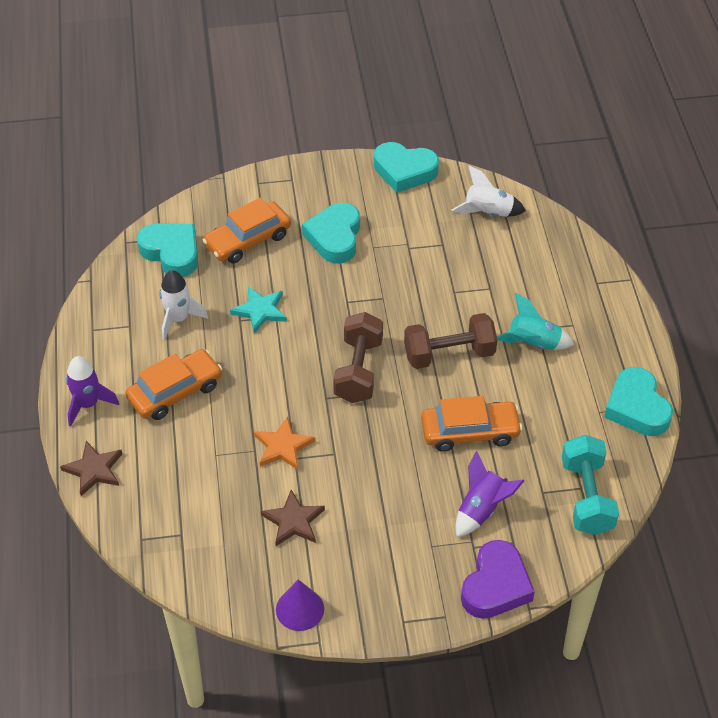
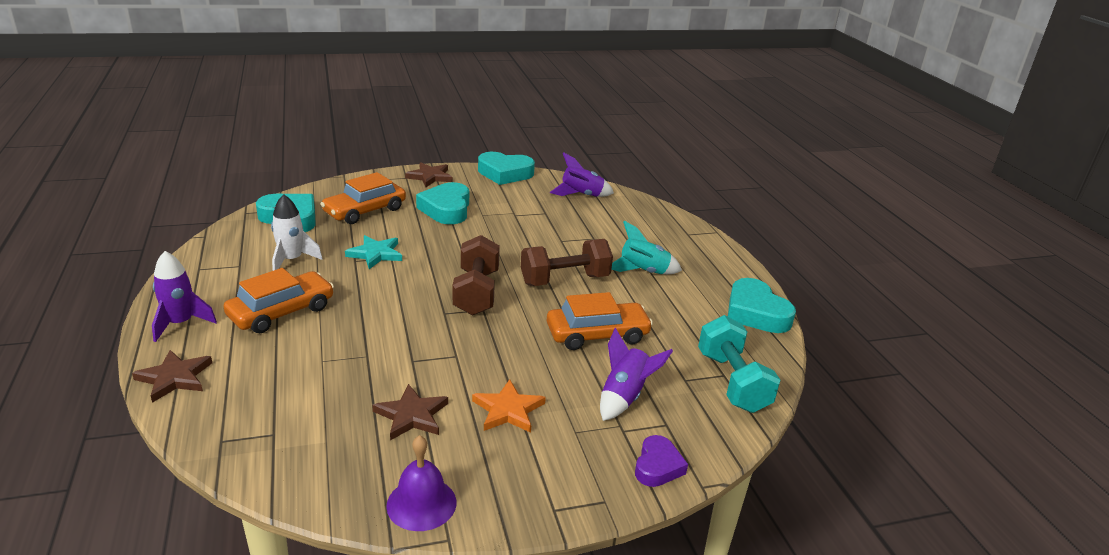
camera: 10 degrees left, 20 degrees down
orange star [254,417,315,470] -> orange star moved to [472,379,546,433]
purple cone [276,579,324,631] -> purple bell [386,435,456,531]
white rocket [452,166,526,217] -> purple rocket [550,152,614,197]
purple heart [461,540,535,619] -> purple heart [635,435,688,487], size x0.61
none -> brown star [405,162,452,187]

